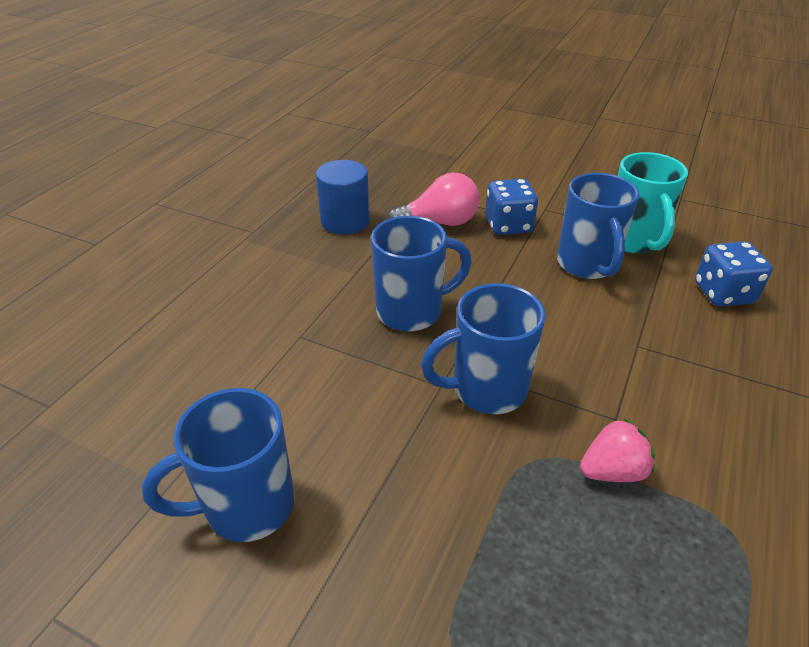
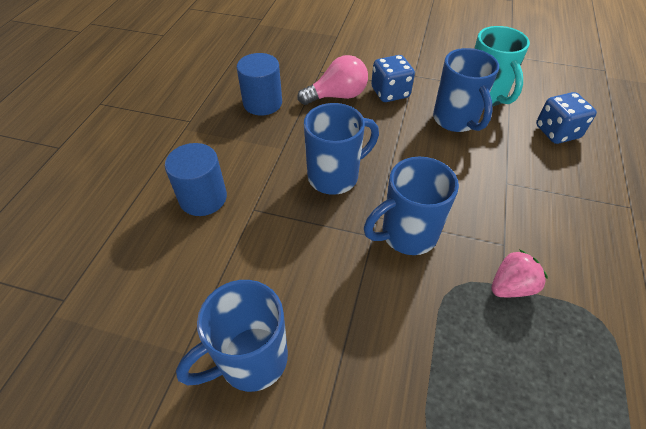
camera: 10 degrees left, 10 degrees up
none -> blue cylinder [165,143,227,216]

